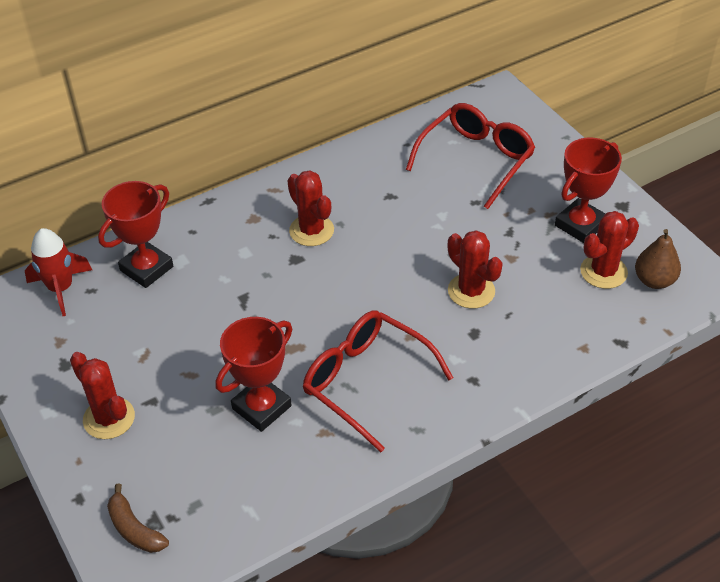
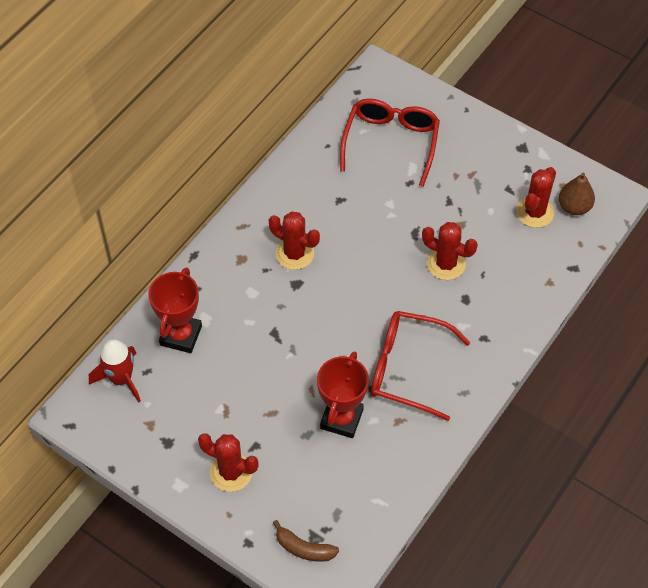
camera: 25 degrees left, 10 degrees up
red trophy [555,137,622,243] -> none

